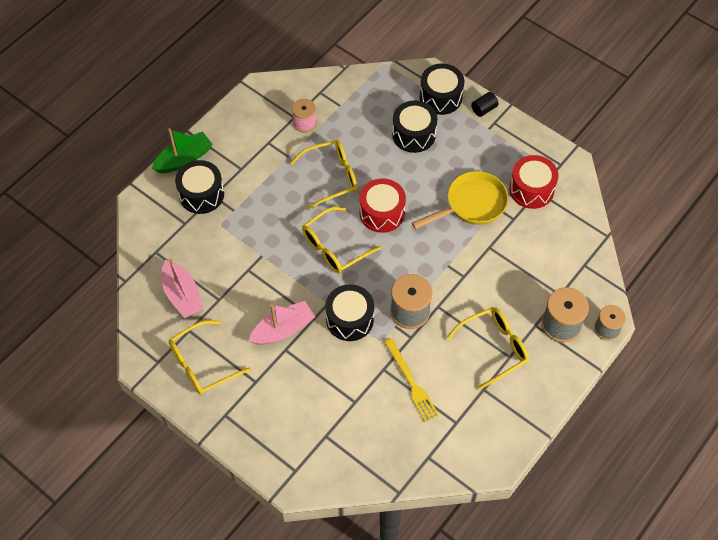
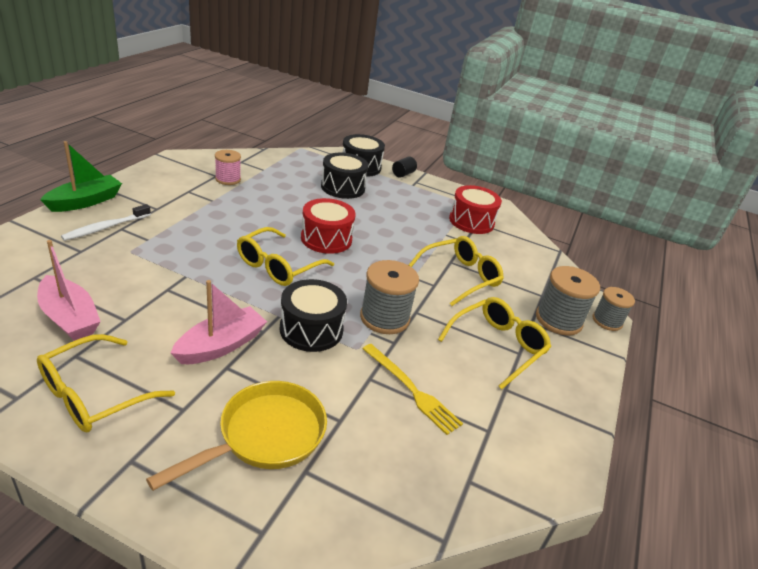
camera: 20 degrees left, 25 degrees down
black drum [175,160,224,214] -> white toothbrush [61,204,151,241]
yellow glasses [290,140,357,210] -> yellow glasses moved to [409,236,504,306]
yellow pan [412,171,508,229] -> yellow pan moved to [146,381,327,491]

